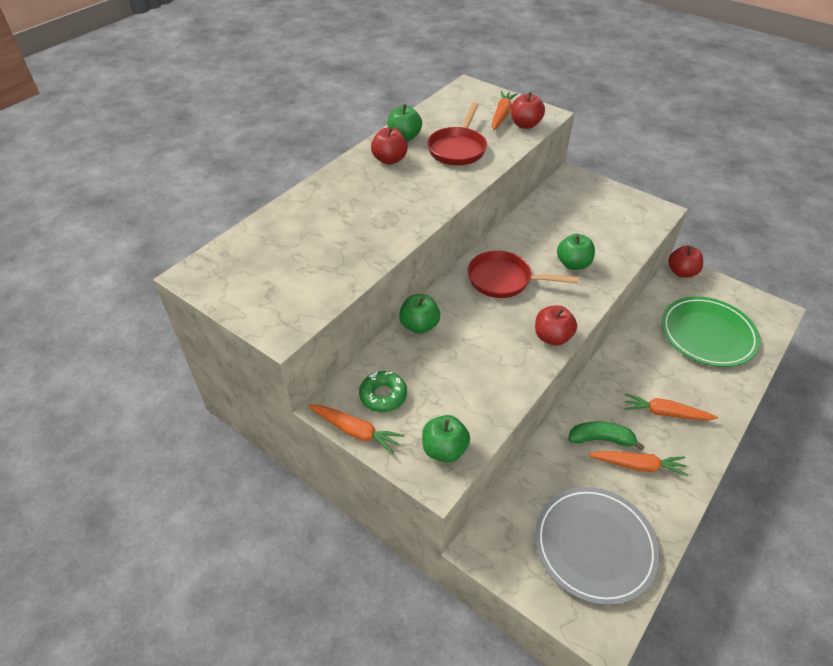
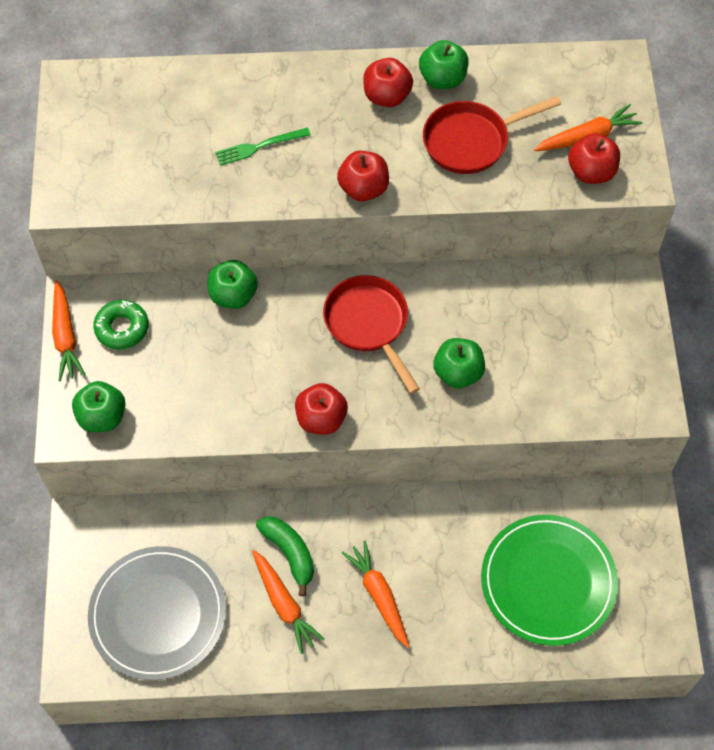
camera: 50 degrees right, 15 degrees up
red apple [668,245,703,278] -> red apple moved to [337,151,389,201]
none -> green fork [215,128,310,166]

